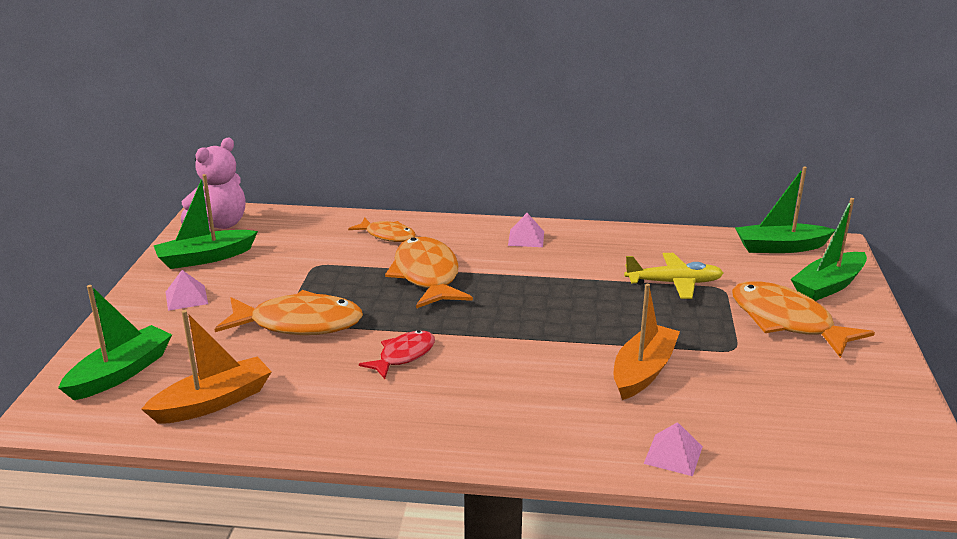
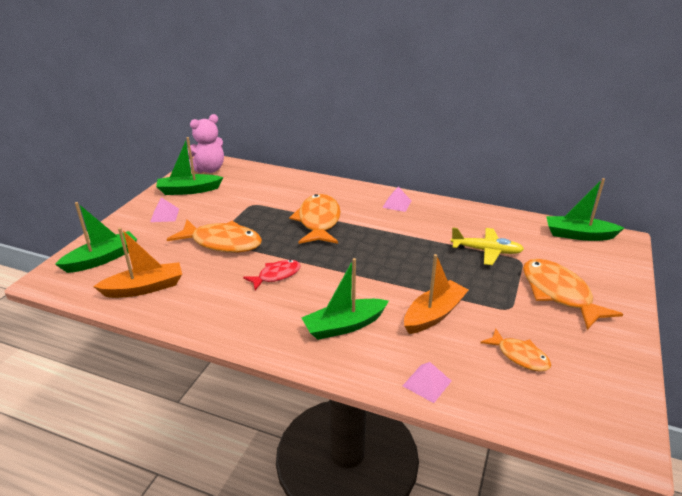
camera: 15 degrees right, 5 degrees up
orange fish [348,217,416,242] -> orange fish moved to [480,328,551,372]
green boat [791,198,867,301] -> green boat moved to [301,258,389,340]

